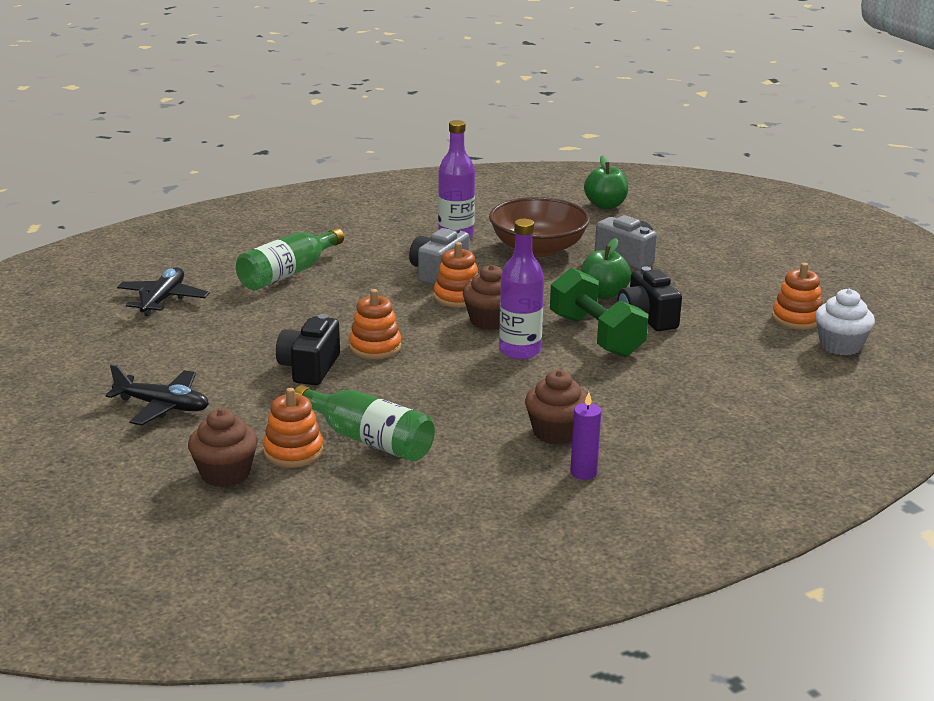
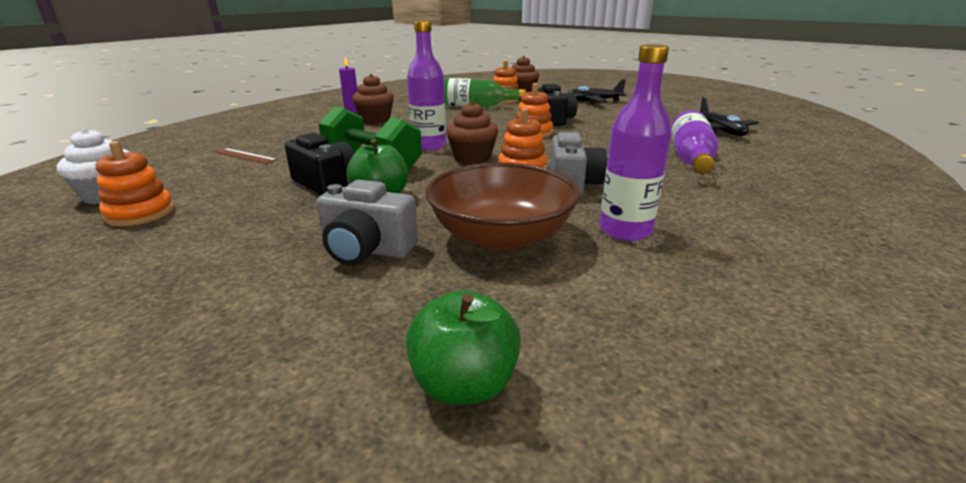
camera: 155 degrees right, 0 degrees up
green bottle [236,228,344,291] -> purple bottle [671,110,719,174]
none -> brown ruler [215,148,277,164]

